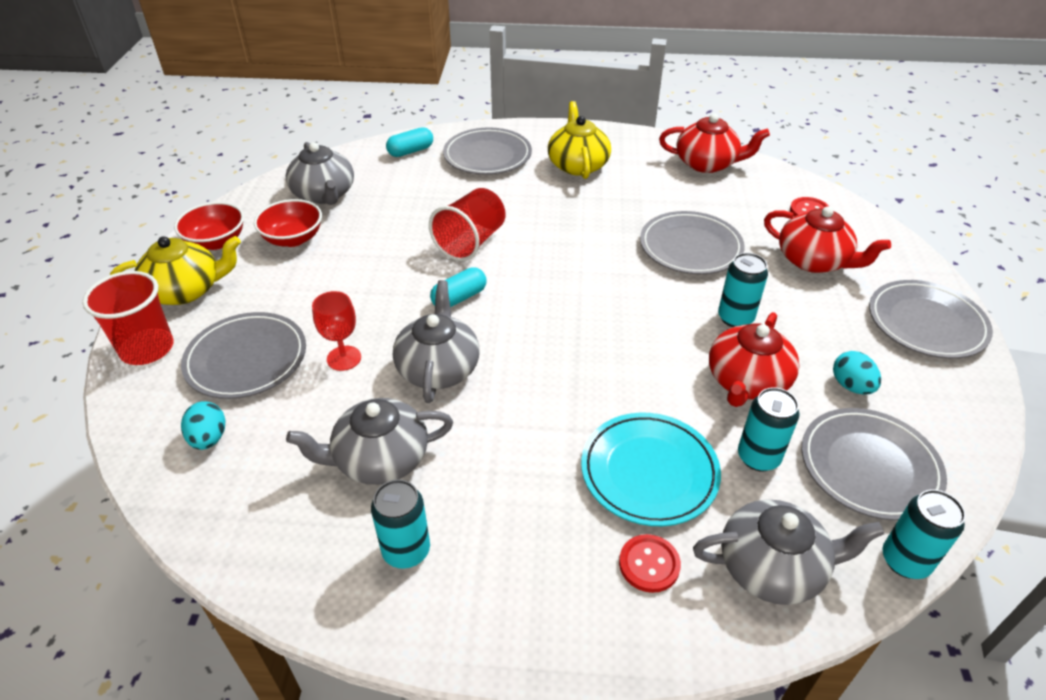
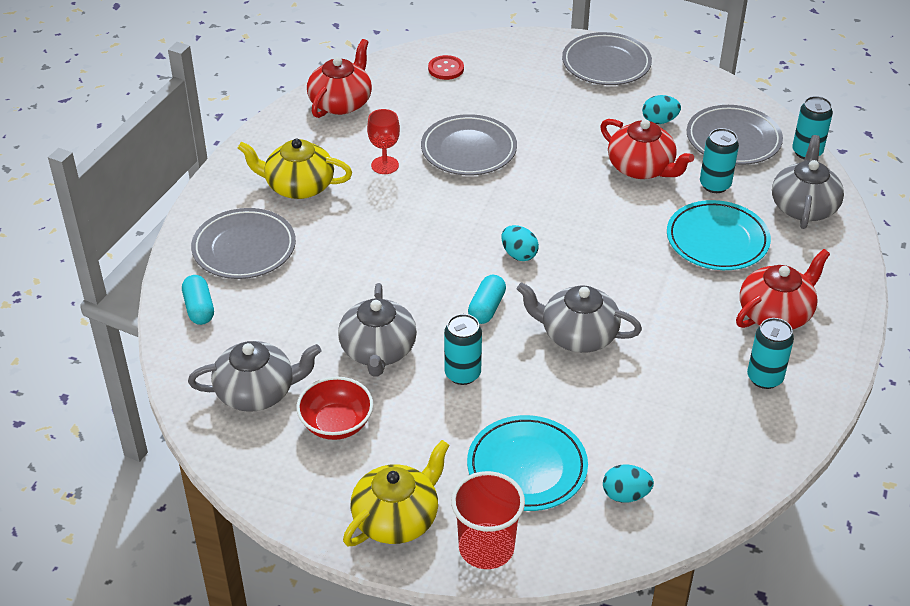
camera: 75 degrees left, 0 degrees up
yellow teapot [110,236,241,305] -> yellow teapot turned 45 degrees clockwise [343,440,450,546]
red bowl [174,202,244,250] -> none
grey plate [181,312,306,399] -> turquoise plate [467,415,588,511]
grey teapot [286,398,453,485] -> grey teapot moved to [338,283,417,377]
red goblet [312,291,361,371] -> red goblet moved to [367,109,400,174]
red cup [429,188,506,261] -> none
turquoise capsule [430,267,487,307] -> turquoise capsule turned 45 degrees clockwise [468,275,506,324]
red button [619,534,681,593] -> none
turquoise can [718,253,768,327] -> turquoise can moved to [444,314,482,385]
red teapot [764,206,891,273] -> red teapot moved to [736,249,830,329]
none -> turquoise egg [501,225,539,261]

